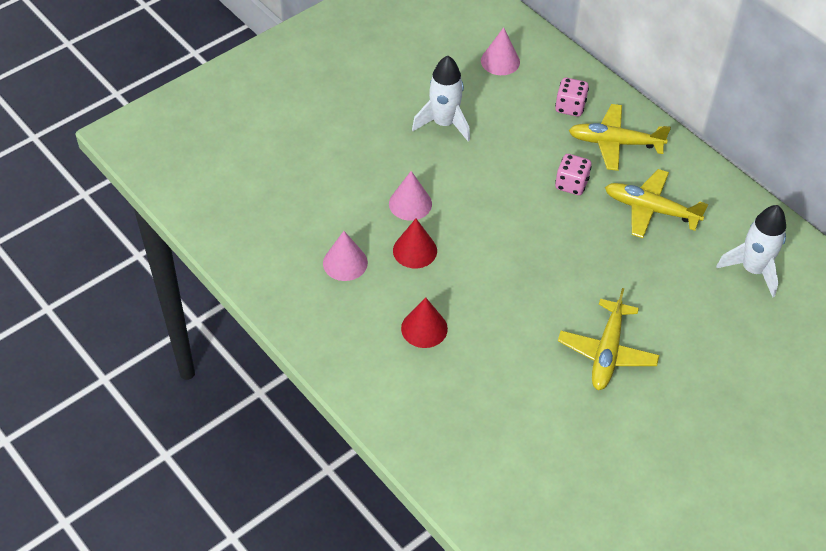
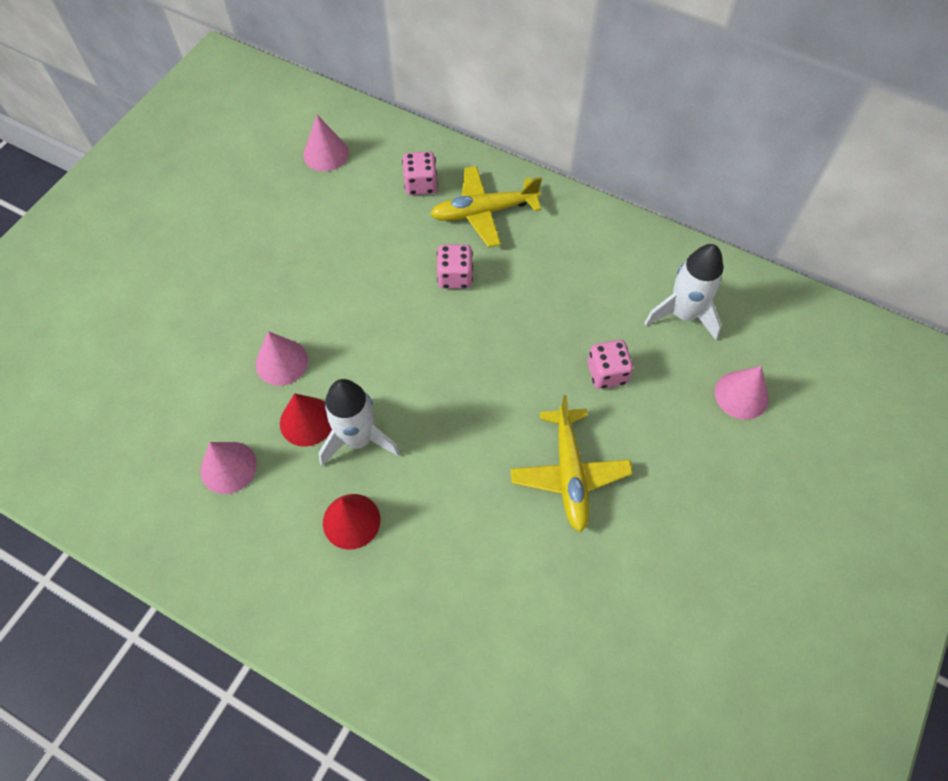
camera: 20 degrees left, 10 degrees up
white rocket [412,55,470,142] -> white rocket moved to [319,379,400,466]
yellow plane [605,169,708,238] -> none
none -> pink dice [588,340,633,389]
none -> pink cone [715,366,769,420]

